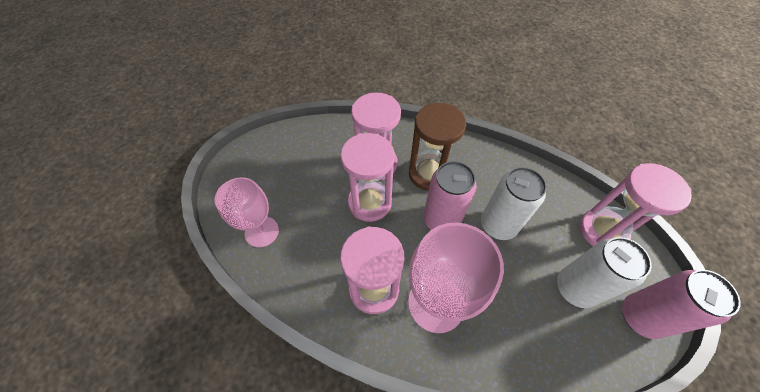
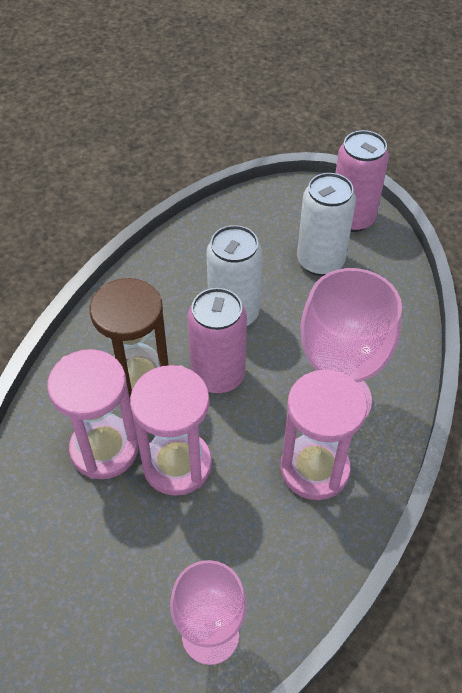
camera: 85 degrees left, 5 degrees down
pink hourglass [580,163,692,246] -> none

